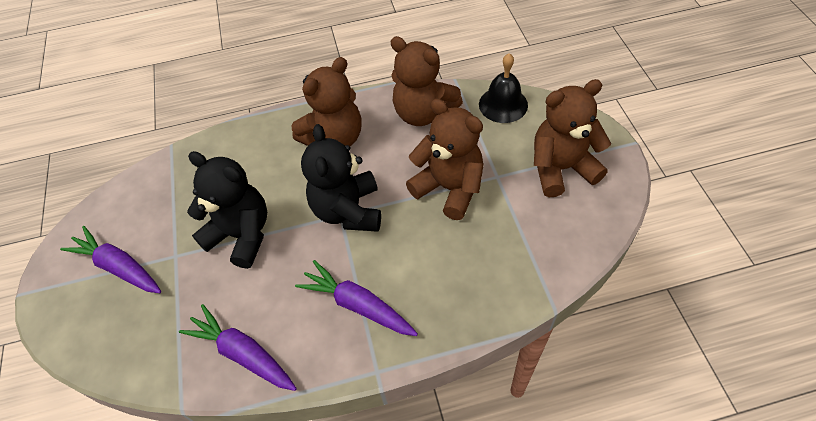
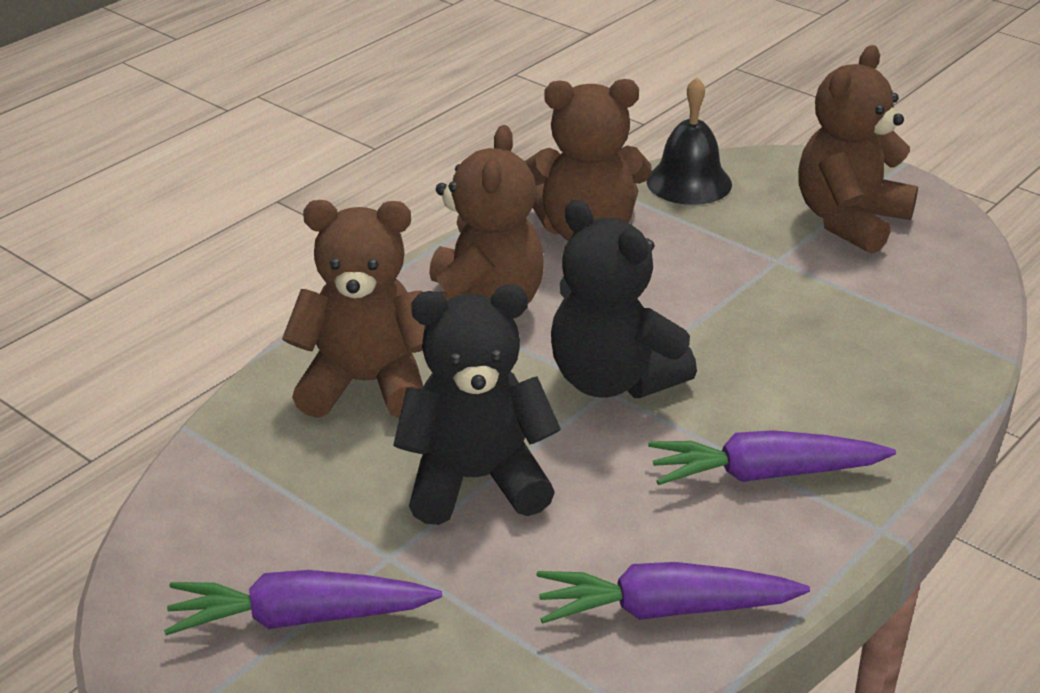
camera: 40 degrees left, 20 degrees down
brown teddy bear [406,99,484,220] -> brown teddy bear moved to [282,200,425,418]

